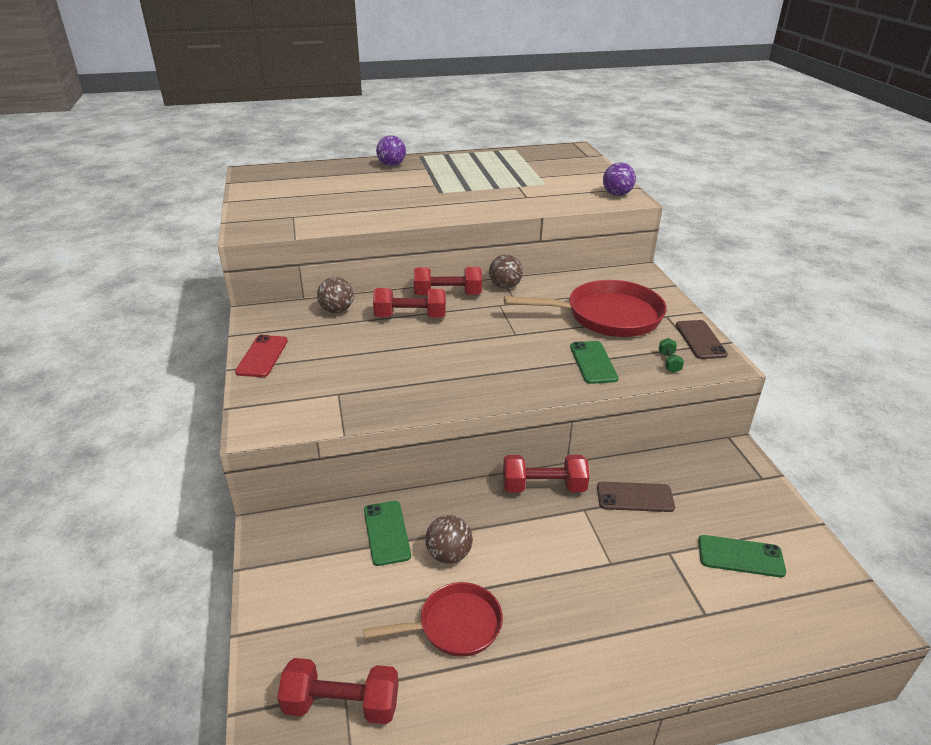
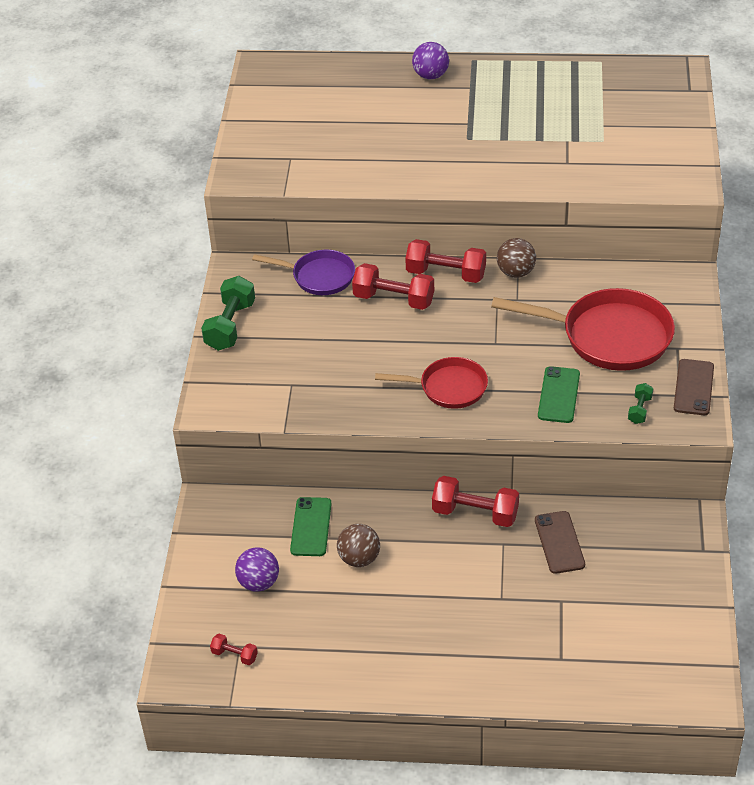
camera: 20 degrees right, 10 degrees up
red phone [235,335,288,377] -> green dumbbell [201,276,255,351]
red dumbbell [277,658,399,724] -> red dumbbell [210,634,258,665], size x0.51
brown ball [317,277,354,313] -> purple pan [252,250,355,295]
red pan [363,582,503,657] -> red pan moved to [375,357,488,409]
brown phone [597,482,675,512] -> brown phone turned 60 degrees clockwise [535,511,585,574]
purple ball [603,163,636,196] -> purple ball moved to [235,547,279,592]
green phone [698,535,786,577] -> none

